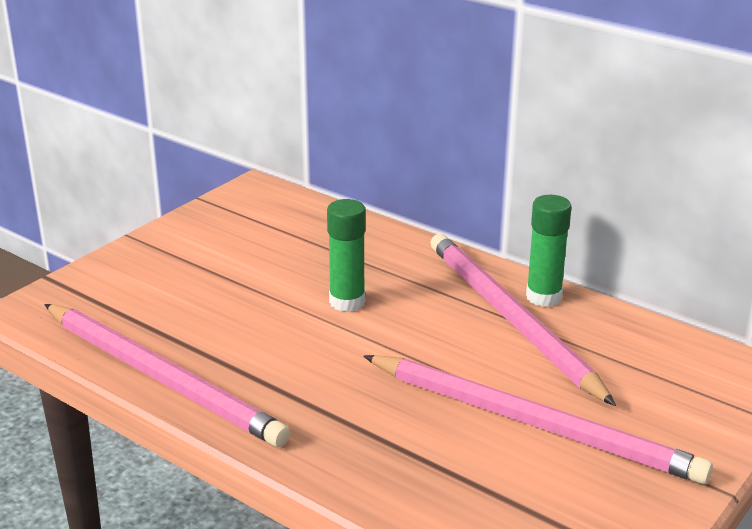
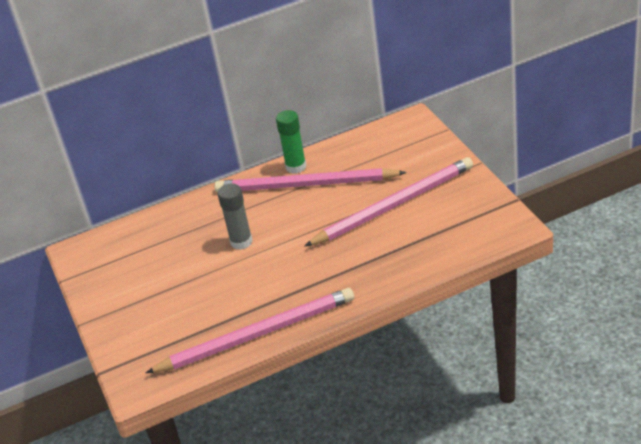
camera: 55 degrees left, 10 degrees up
green glue stick [327,199,366,312] -> grey glue stick [218,183,253,250]

